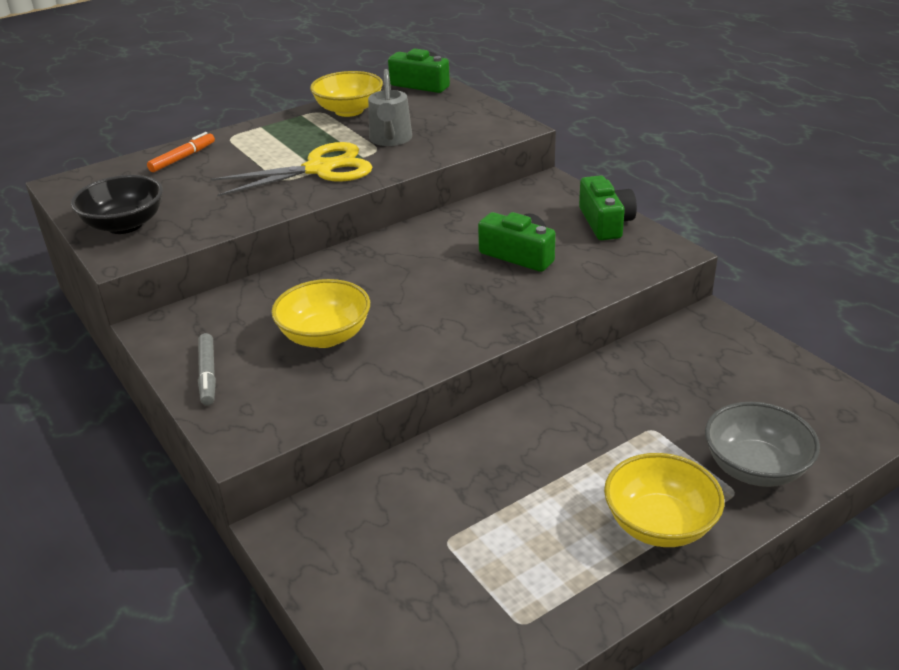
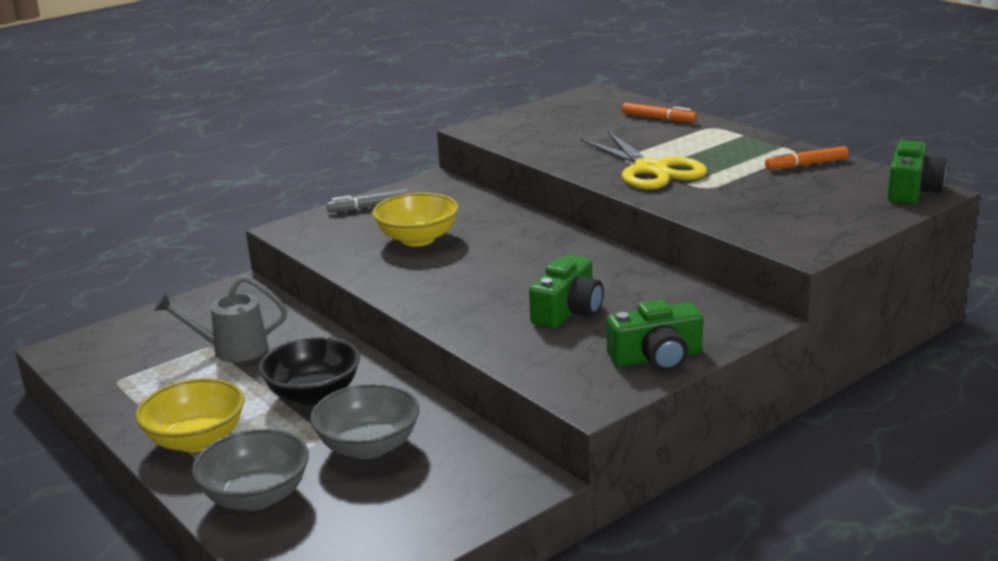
camera: 85 degrees right, 10 degrees down
black bowl [71,175,163,234] -> black bowl moved to [259,336,360,405]
yellow bowl [310,71,383,117] -> orange marker [765,146,849,169]
grey watering can [368,69,412,146] -> grey watering can moved to [154,275,287,362]
none -> grey bowl [310,383,420,459]

